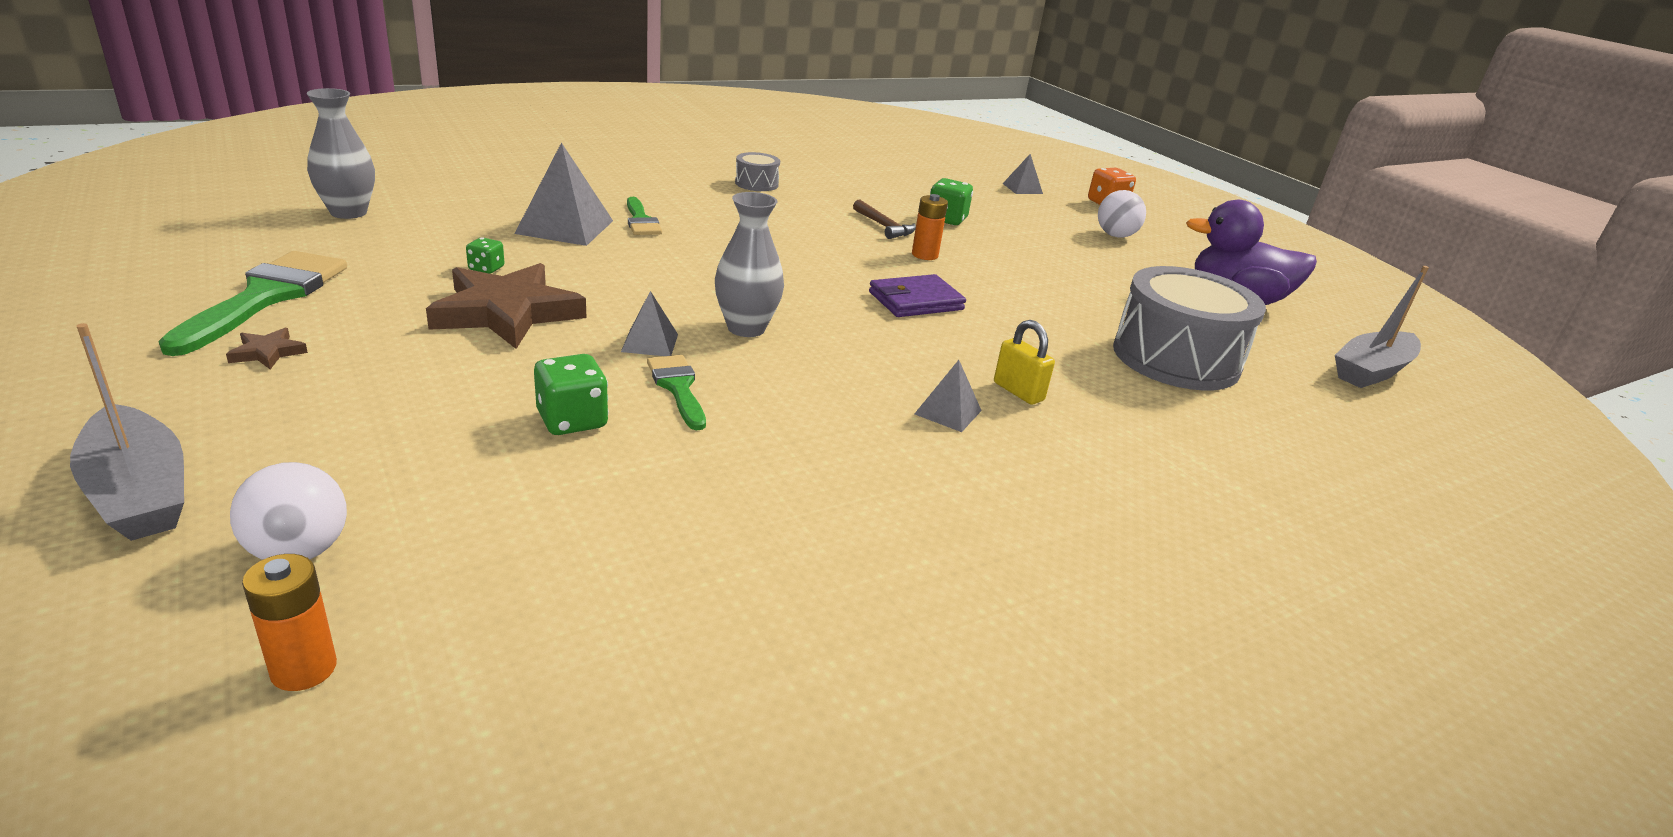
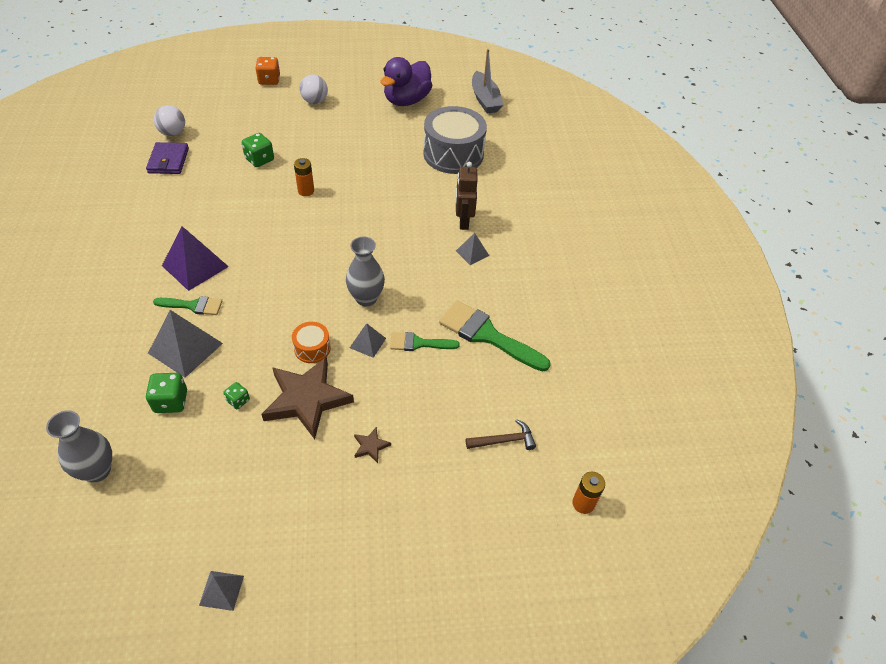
camera: 65 degrees left, 20 degrees up
grey boat [70,323,184,541] -> none
green brush [158,251,347,356] -> green brush moved to [439,301,551,371]
brown star [226,328,308,369] -> brown star moved to [354,427,391,463]
white ball [230,462,347,560] -> white ball moved to [153,105,185,136]
green dice [534,354,609,435] -> green dice moved to [146,373,187,413]
grey drum [735,152,780,191] -> none
brown hammer [853,200,916,239] -> brown hammer moved to [466,419,536,450]
purple wallet [869,274,966,317] -> purple wallet moved to [146,142,189,174]
yellow padlock [994,320,1055,405] -> brown robot [456,162,478,230]
grey pyramid [1003,154,1043,194] -> grey pyramid moved to [199,571,244,611]
none -> purple pyramid [162,226,229,291]
none -> orange drum [292,322,331,363]

